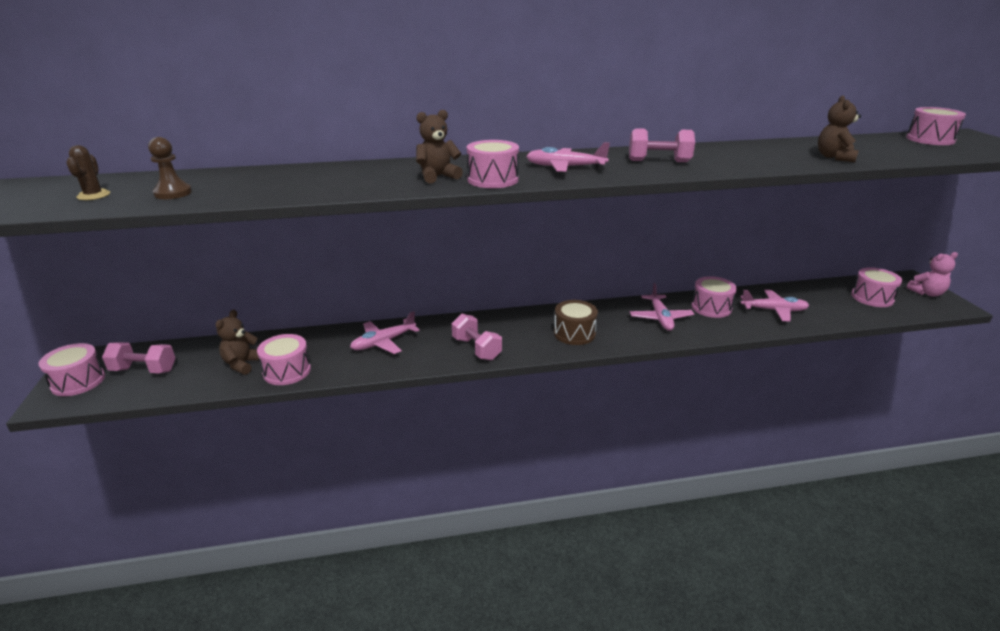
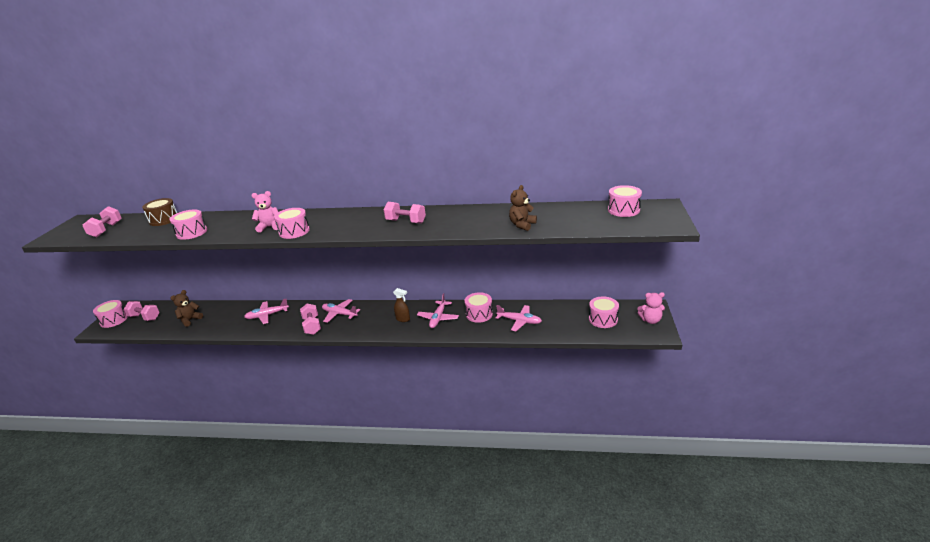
camera: 20 degrees right, 0 degrees up
brown cactus [66,145,110,200] -> pink dumbbell [83,206,122,237]
brown pawn [148,137,192,199] -> none
pink drum [257,334,311,385] -> pink drum moved to [170,209,207,240]
brown teddy bear [416,110,463,184] -> pink teddy bear [251,191,278,233]
pink plane [526,142,610,172] -> pink plane moved to [322,299,361,323]
brown drum [554,300,598,345] -> brown drum moved to [142,198,177,226]
none -> brown spray bottle [393,288,410,322]

